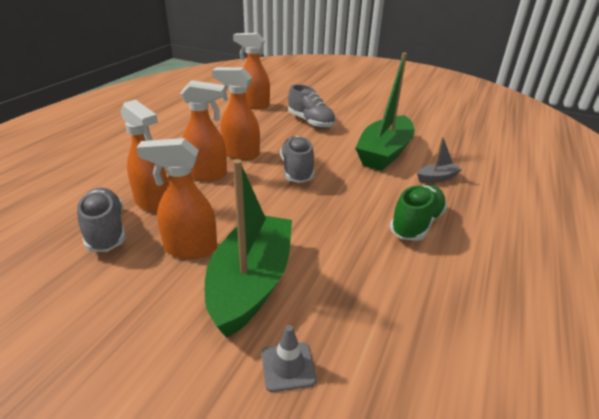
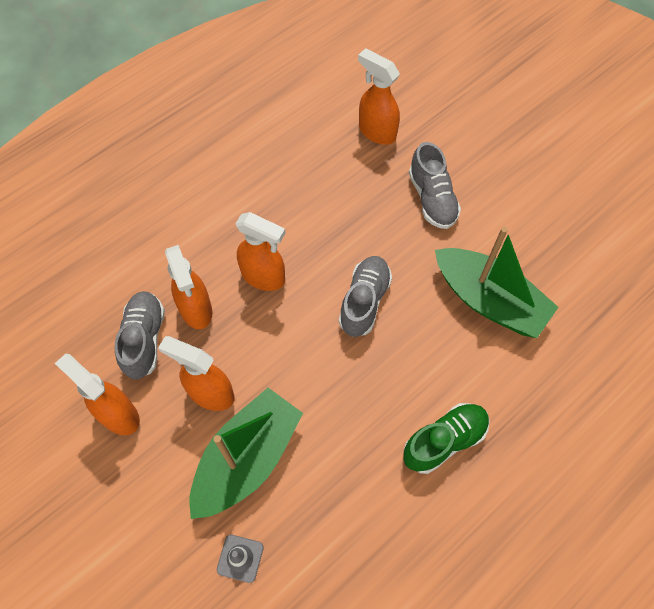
camera: 25 degrees right, 30 degrees up
orange spray bottle [212,67,260,160] -> orange spray bottle moved to [55,354,140,435]
green boat [355,52,414,171] -> green boat turned 105 degrees counterclockwise [435,227,558,338]
grey boat [417,137,462,183] -> none

